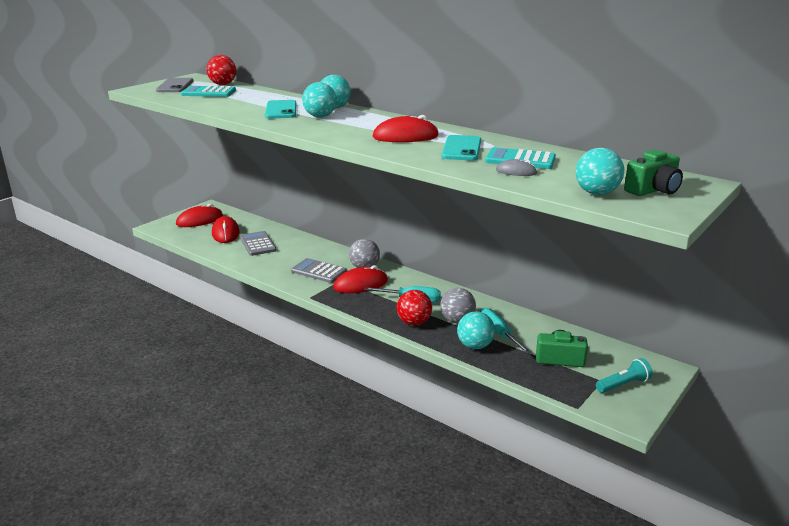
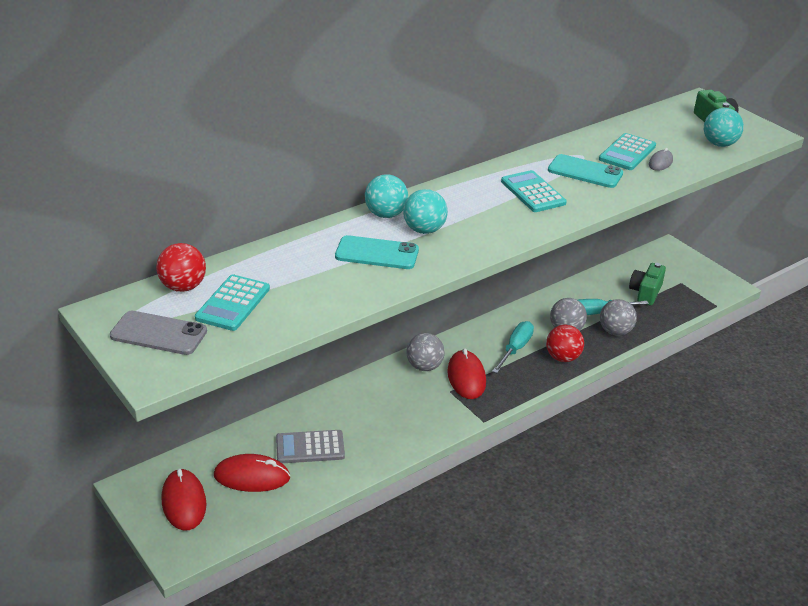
camera: 75 degrees left, 10 degrees up
grey calculator [291,258,347,283] -> none
red mouse [372,115,439,142] -> turquoise calculator [501,170,567,212]
turquoise ball [457,311,495,349] -> grey ball [600,299,637,336]
turquoise flashlight [596,358,653,393] -> none

